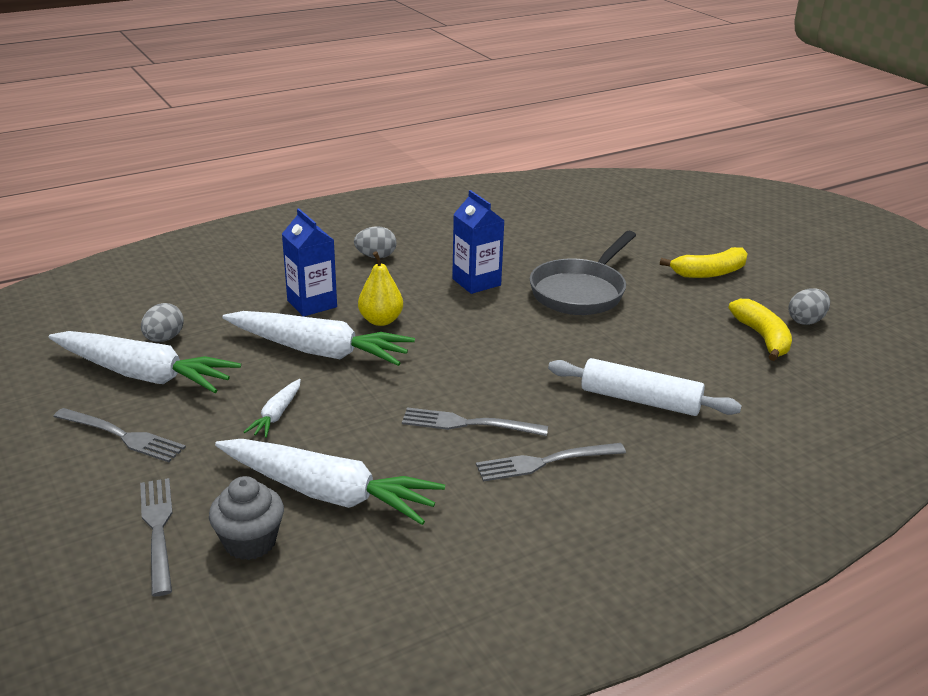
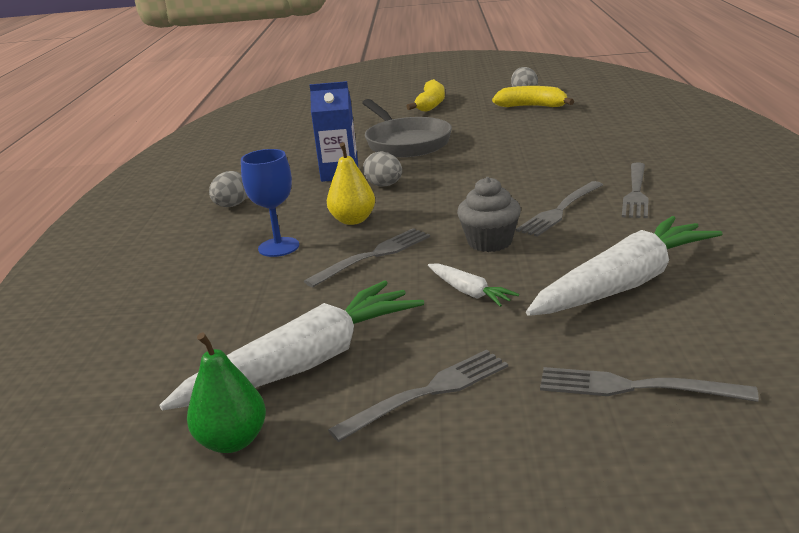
camera: 55 degrees left, 5 degrees down
grey egg [141,303,184,342] -> grey egg moved to [363,151,402,187]
grey cupcake [209,476,284,560] -> grey cupcake moved to [457,177,521,252]
white carrot [222,311,415,366] -> grey fork [304,228,430,287]
blue carton [282,208,337,317] -> blue goblet [241,149,299,257]
white rolling pin [548,358,742,416] -> none
none -> green pear [187,332,266,453]

